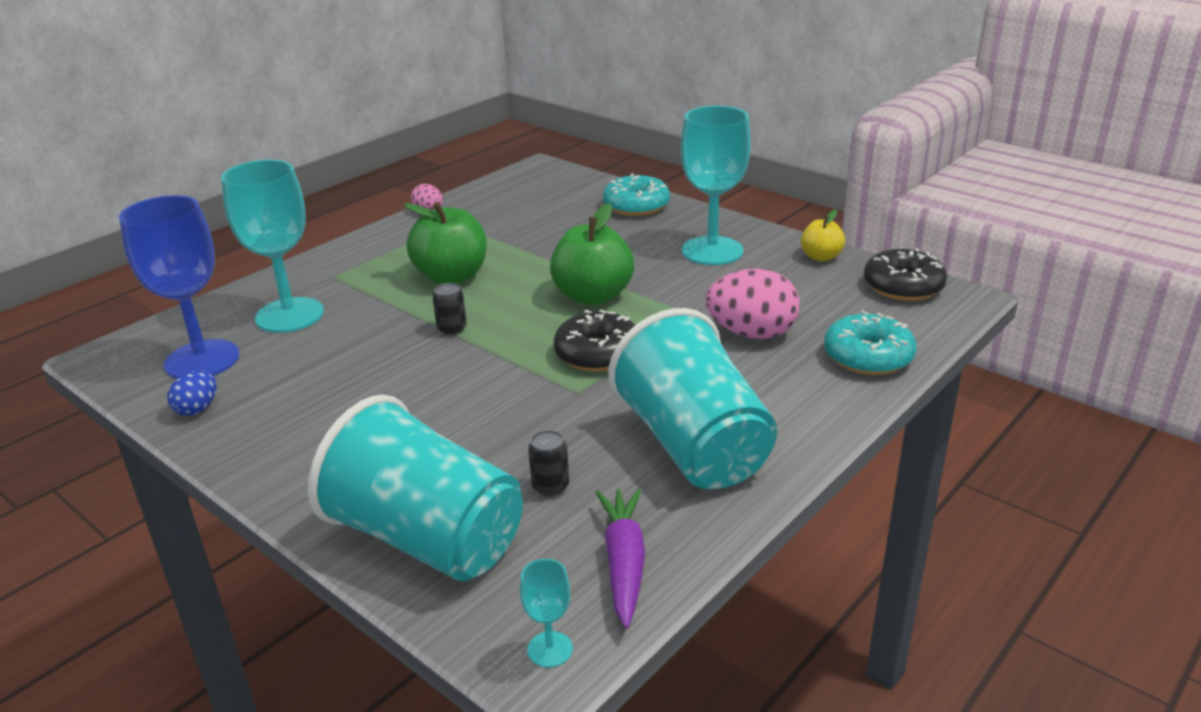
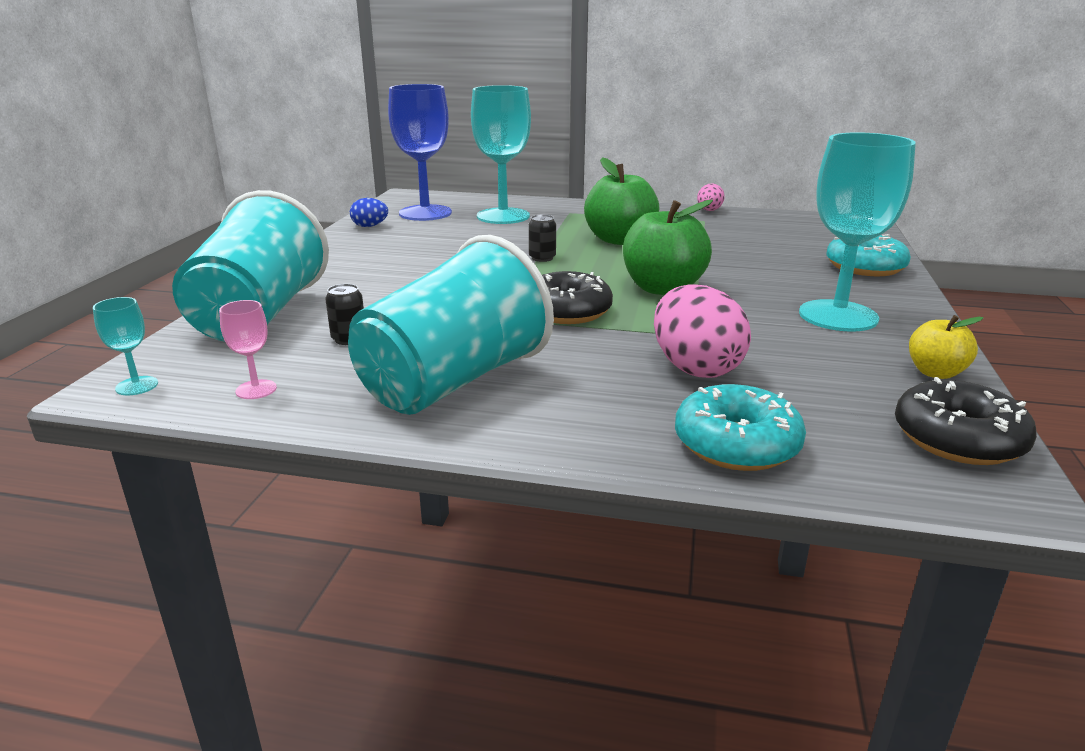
camera: 60 degrees right, 5 degrees down
purple carrot [596,488,645,628] -> pink goblet [219,300,277,399]

